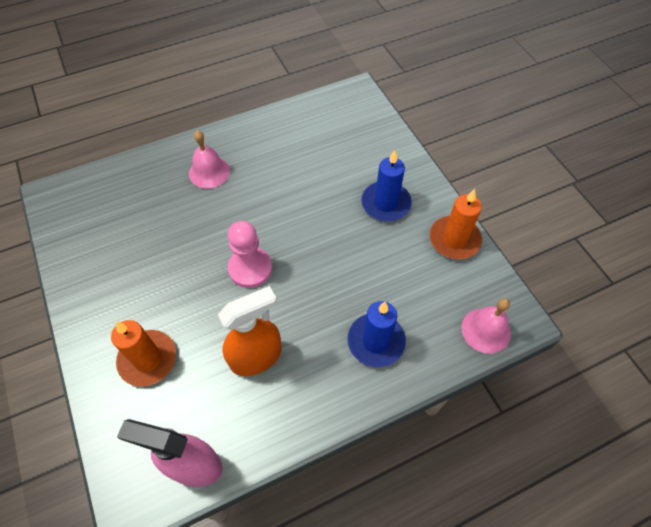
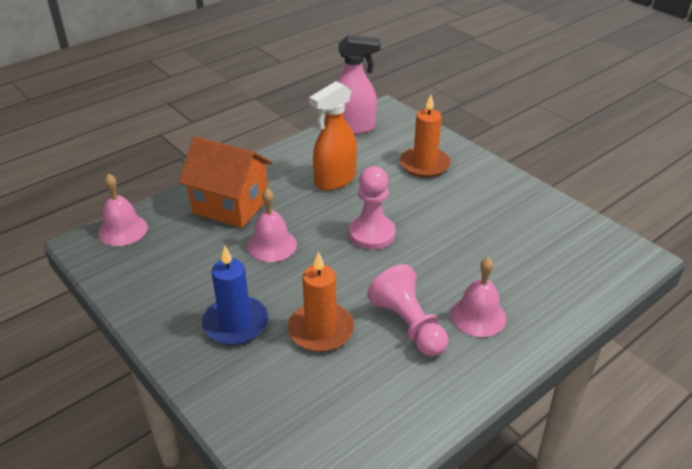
camera: 165 degrees right, 20 degrees down
blue candle [348,301,406,368] -> orange house [179,136,273,228]
orange candle [430,189,482,259] -> orange candle moved to [288,251,354,352]
none -> pink bell [247,188,297,262]
none -> pink pawn [367,264,448,357]

